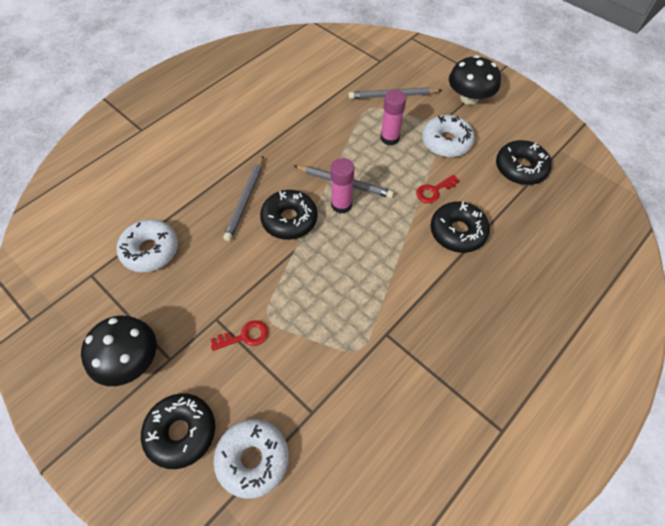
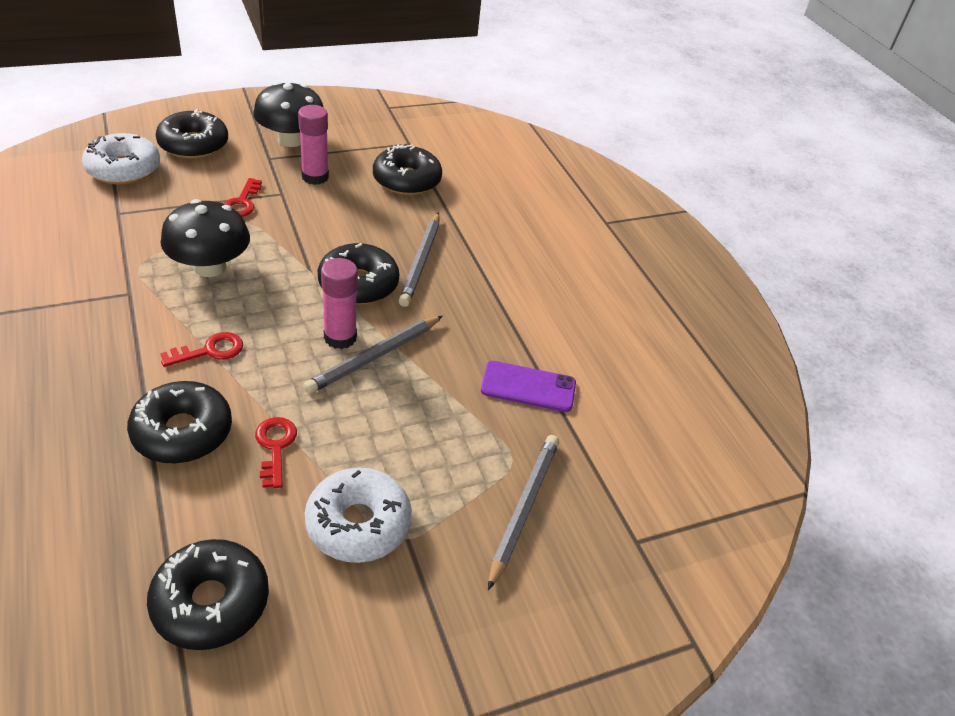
camera: 110 degrees right, 15 degrees down
white donut [117,219,178,272] -> black donut [373,144,442,195]
grey pencil [223,156,263,241] -> grey pencil turned 120 degrees counterclockwise [399,212,440,307]
pink glue stick [381,90,406,145] -> pink glue stick moved to [298,105,329,185]
black mushroom [449,55,501,105] -> black mushroom moved to [160,199,250,277]
none -> red key [160,332,243,367]
none -> purple phone [481,361,576,412]

